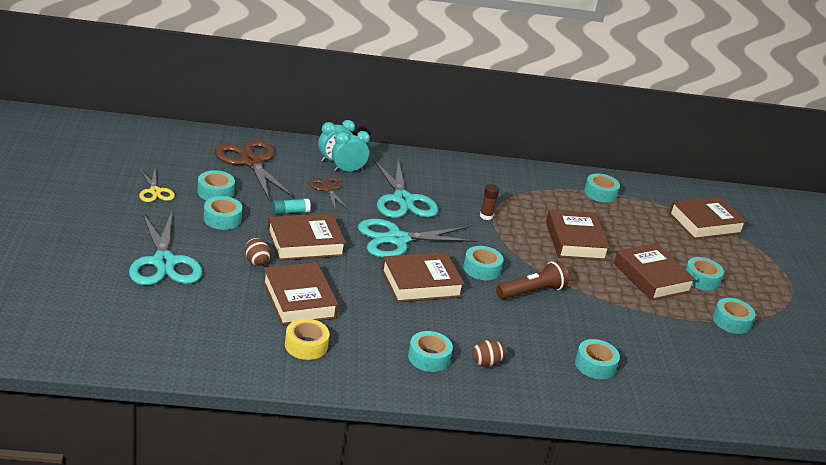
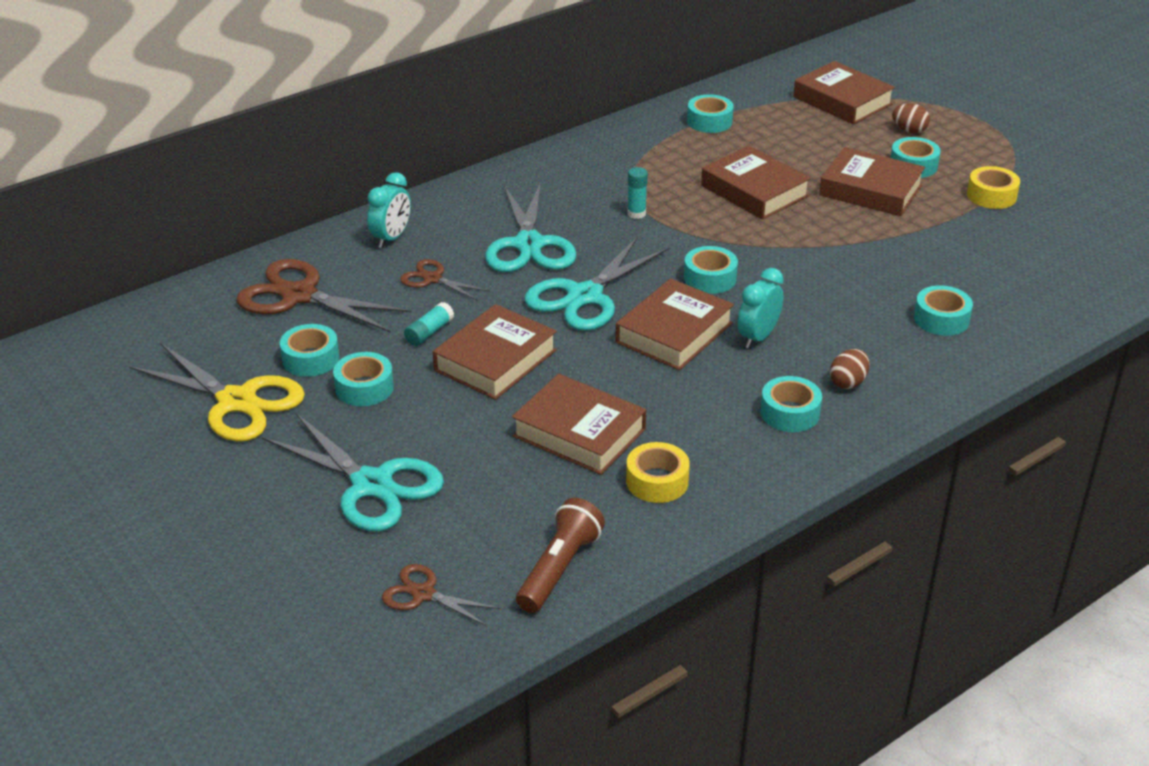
camera: 30 degrees left, 5 degrees up
yellow scissors [139,169,175,202] -> yellow scissors [129,343,305,441], size x1.87
brown egg [245,238,271,266] -> brown egg moved to [892,103,930,133]
turquoise clock [332,131,370,172] -> turquoise clock moved to [738,268,783,348]
turquoise scissors [373,159,438,218] -> turquoise scissors turned 45 degrees clockwise [485,182,577,272]
brown glue stick [480,184,499,220] -> turquoise glue stick [627,167,648,219]
brown flashlight [496,261,569,300] -> brown flashlight moved to [516,498,605,613]
brown book [669,197,747,239] -> brown book turned 75 degrees counterclockwise [793,61,895,124]
turquoise tape [713,298,755,334] -> yellow tape [967,166,1020,209]
none -> brown scissors [382,564,500,626]

